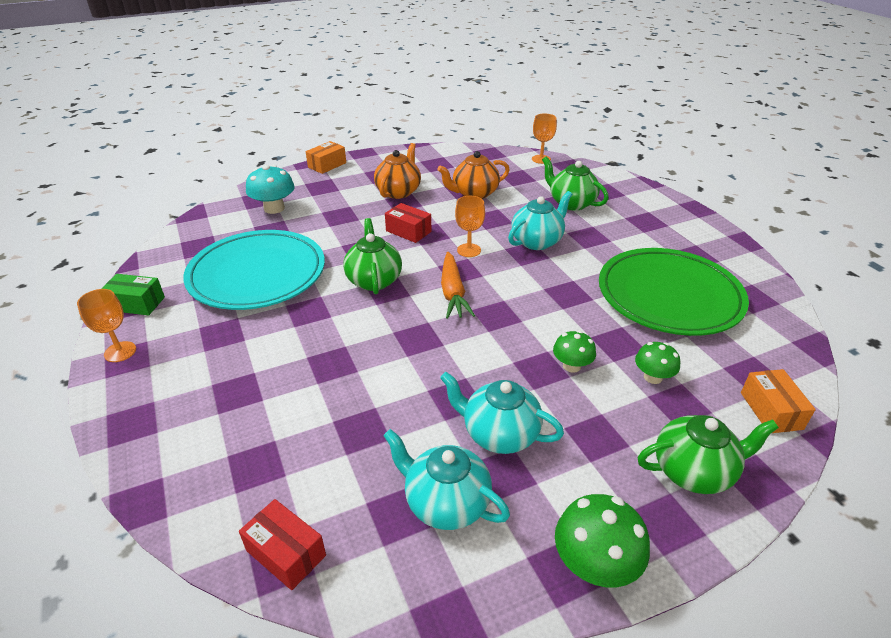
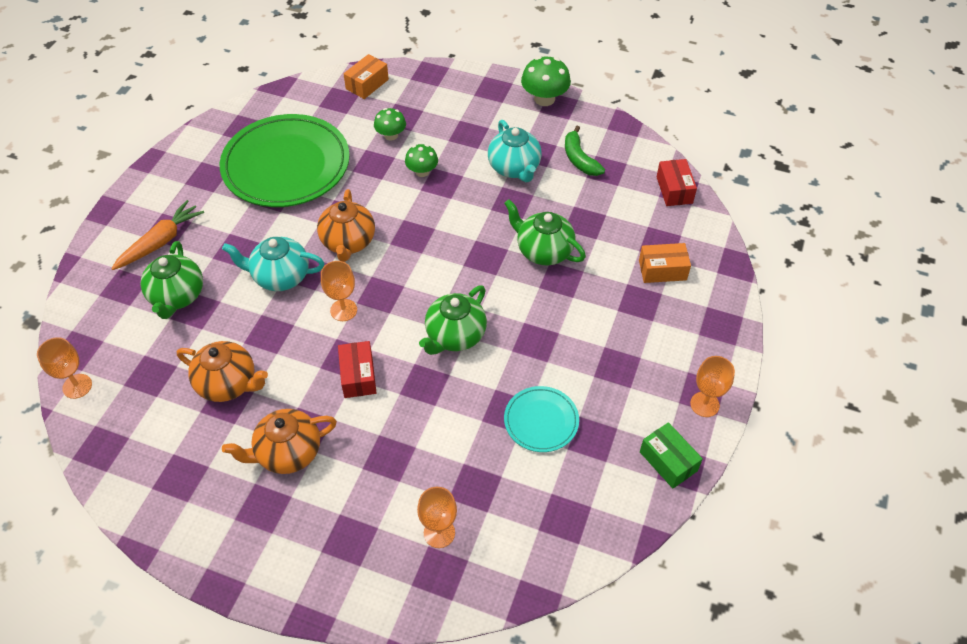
camera: 135 degrees left, 15 degrees up
turquoise plate [183,230,325,310] -> turquoise plate [504,386,579,452], size x0.48
turquoise mushroom [246,165,295,214] -> orange goblet [417,487,457,548]
orange box [306,141,346,174] -> orange box moved to [639,243,691,283]
turquoise teapot [383,429,510,530] -> green banana [565,126,605,176]
orange carrot [441,252,475,319] -> orange carrot moved to [111,200,204,270]
green teapot [638,415,779,494] -> green teapot moved to [504,199,586,265]
none -> orange teapot [317,189,375,262]

